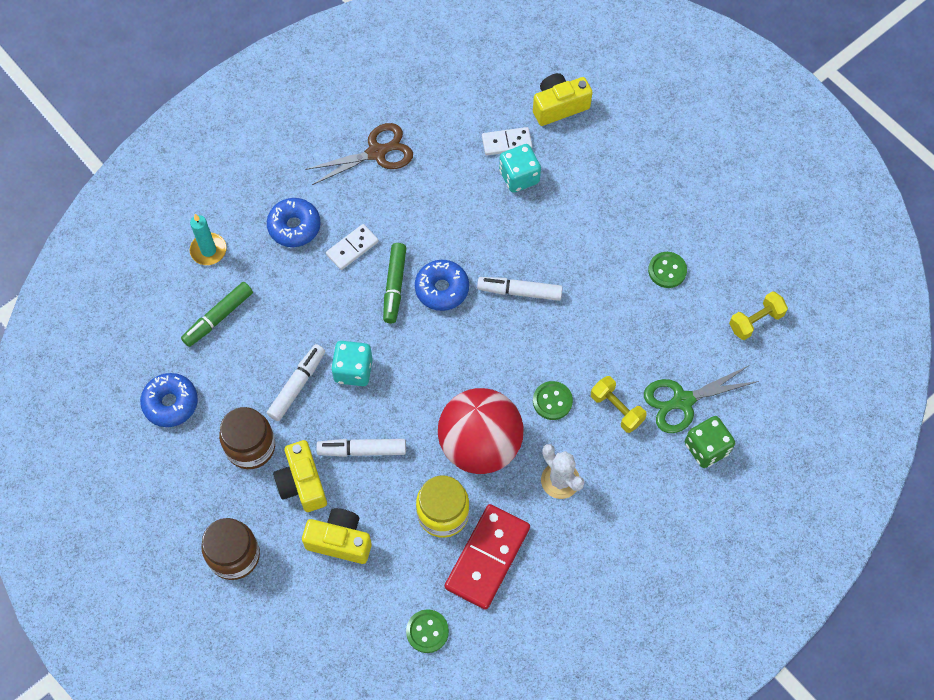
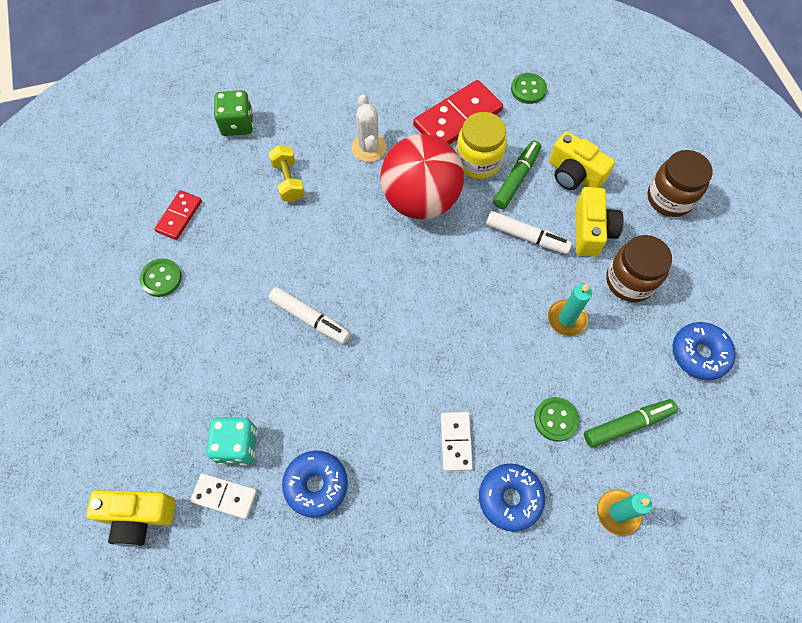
camera: 155 degrees left, 0 degrees up
white marker [267,344,325,421] -> turquoise candle [548,284,592,336]
brown scissors [305,123,413,185] -> none
white domino [326,224,379,270] -> white domino turned 75 degrees counterclockwise [441,412,473,471]
turquoise dice [331,341,373,386] -> none
green marker [383,243,406,323] -> green marker moved to [493,141,541,209]
blue donut [415,260,469,311] -> blue donut moved to [282,450,348,518]
green button [533,381,573,420] -> green button moved to [534,397,579,442]
green scissors [644,365,759,433] -> none
yellow dumbbell [729,291,788,340] -> none
none -> red domino [154,190,202,240]

